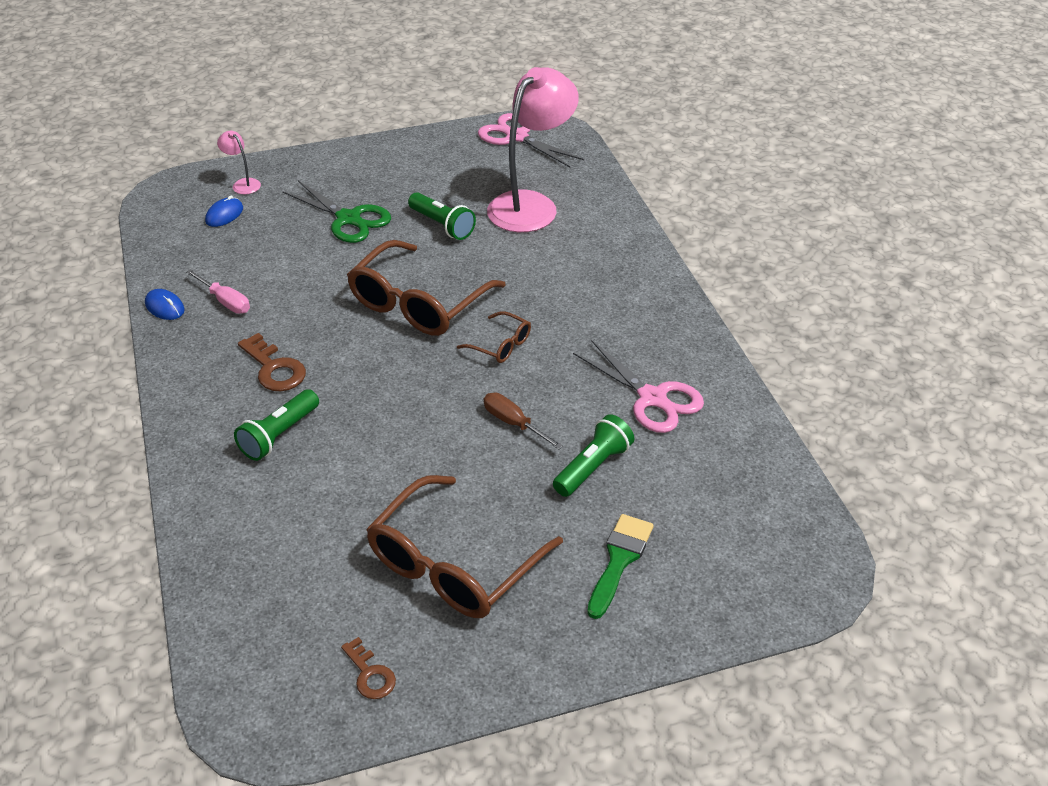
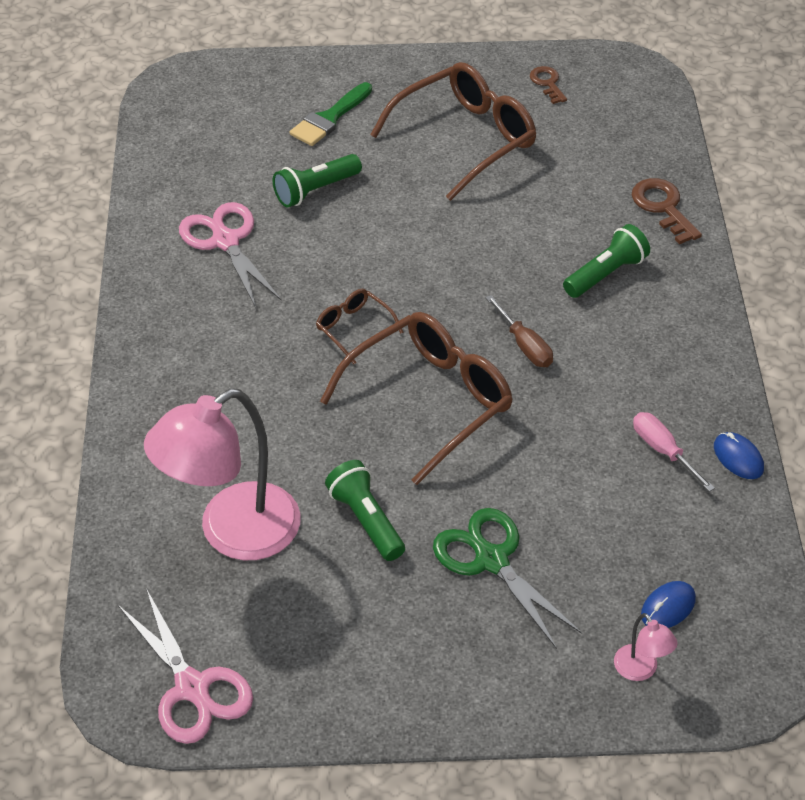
camera: 165 degrees left, 5 degrees up
brown key [238,333,306,391] -> brown key moved to [632,178,702,244]
brown screwdriver [484,393,563,450] -> brown screwdriver moved to [485,295,553,367]

